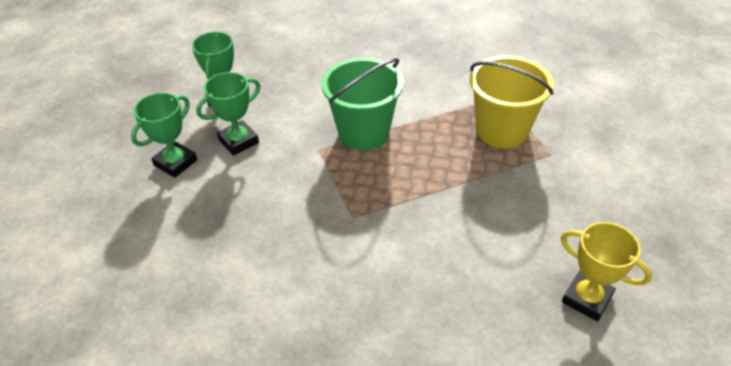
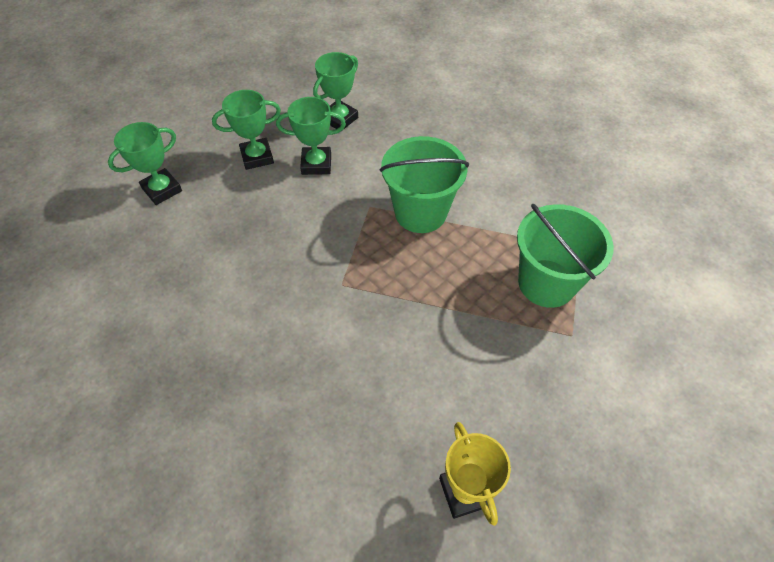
camera: 35 degrees right, 10 degrees up
yellow bucket [470,56,554,149] -> green bucket [517,204,614,308]
none -> green trophy [108,122,182,205]

